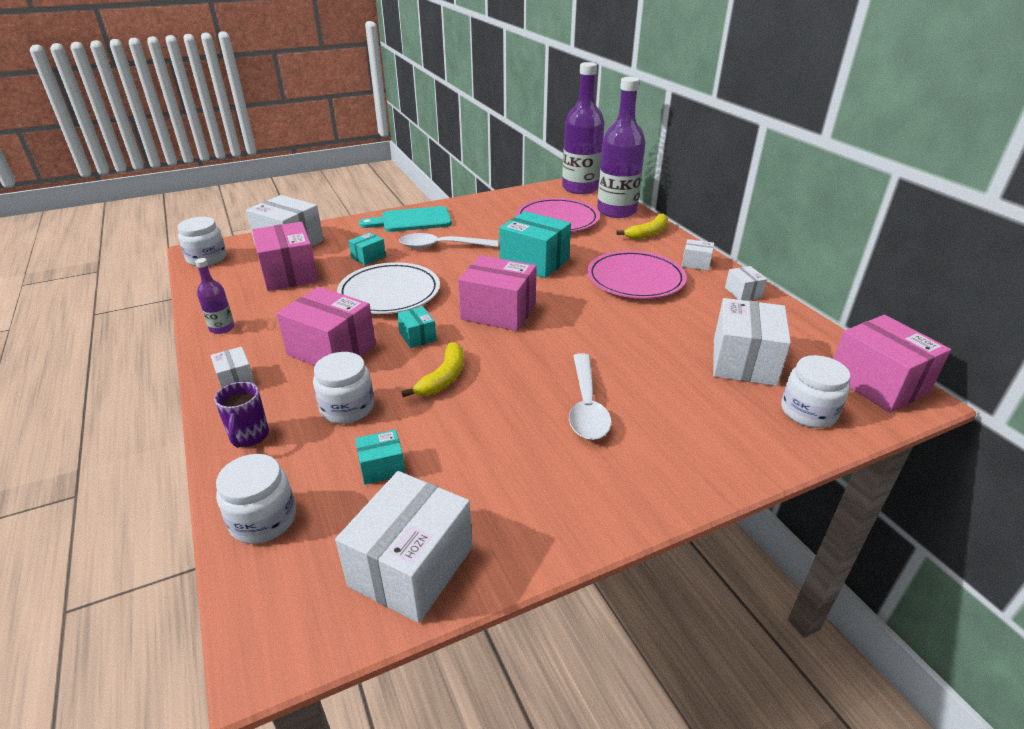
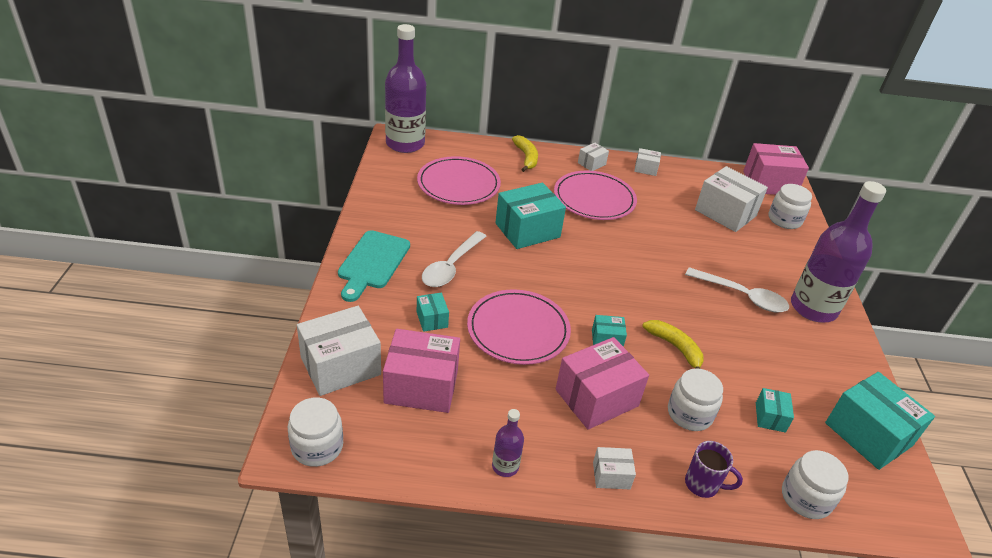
camera: 65 degrees left, 5 degrees up
white box [335,471,472,623] -> turquoise box [825,372,935,470]
white plate [337,262,440,314] -> pink plate [467,289,571,365]
pink box [458,255,537,331] -> none
purple bottle [597,77,646,218] -> purple bottle moved to [791,181,886,322]

